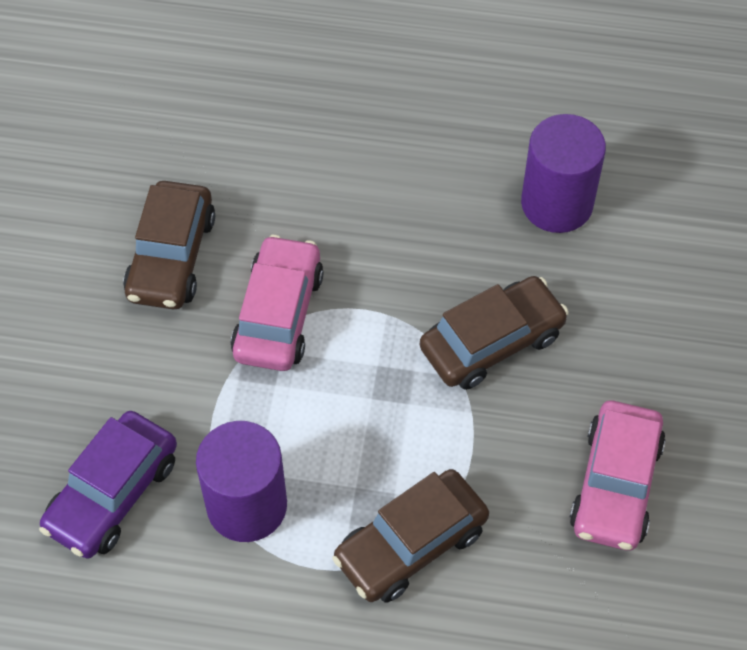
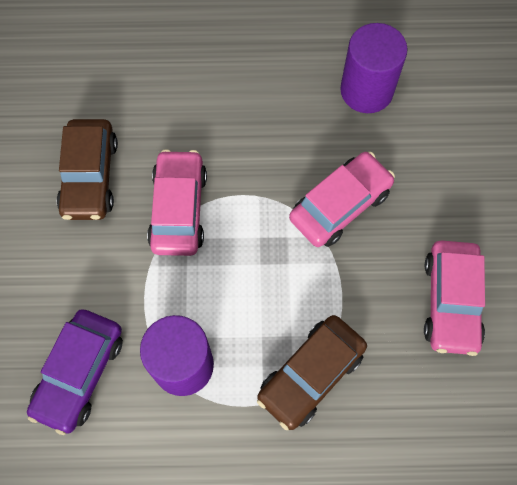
camera: 10 degrees left, 10 degrees up
brown car [420,276,569,390] -> pink car [289,152,395,247]

